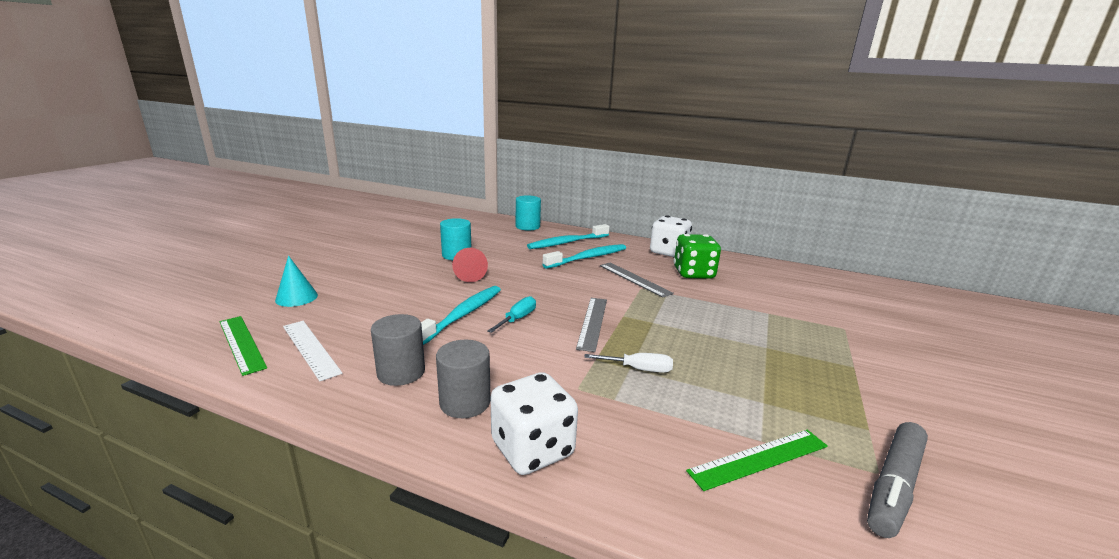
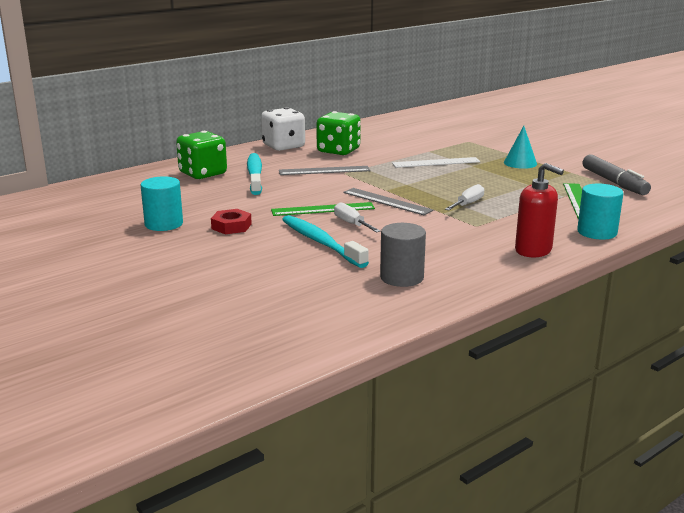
camera: 60 degrees left, 0 degrees up
green ruler [220,316,267,376] -> green ruler moved to [271,202,375,216]
turquoise cone [275,256,318,307] -> turquoise cone moved to [504,126,537,169]
white ruler [283,321,342,381] -> white ruler moved to [392,157,480,168]
grey cylinder [436,340,491,418] -> none
red cone [452,248,488,282] -> red nut [211,209,252,234]
turquoise screwdriver [487,296,536,333] -> white screwdriver [334,202,381,233]
white dice [490,372,578,475] -> red soap dispenser [515,163,564,257]
turquoise cylinder [516,195,541,231] -> turquoise cylinder moved to [577,184,624,239]
turquoise toothbrush [527,224,610,249] -> green dice [176,131,227,179]

